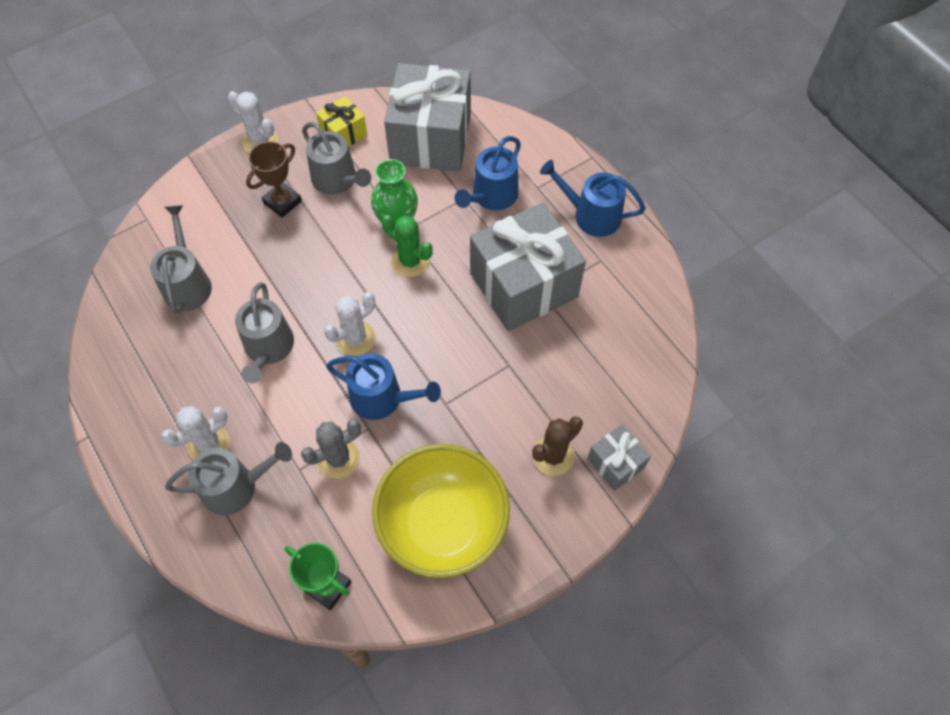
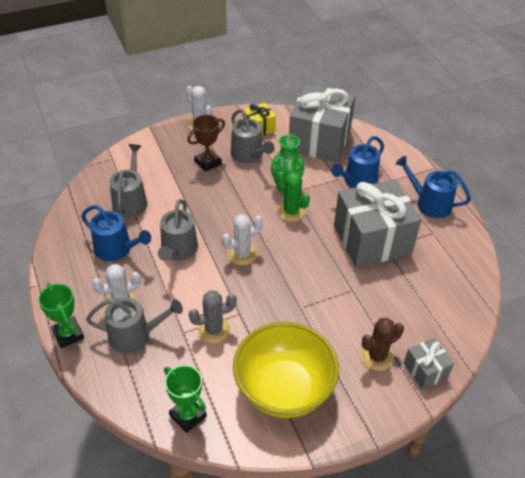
camera: 10 degrees right, 15 degrees down
blue watering can [326,353,441,420] -> blue watering can moved to [81,205,151,261]
none -> green trophy [38,283,84,348]

